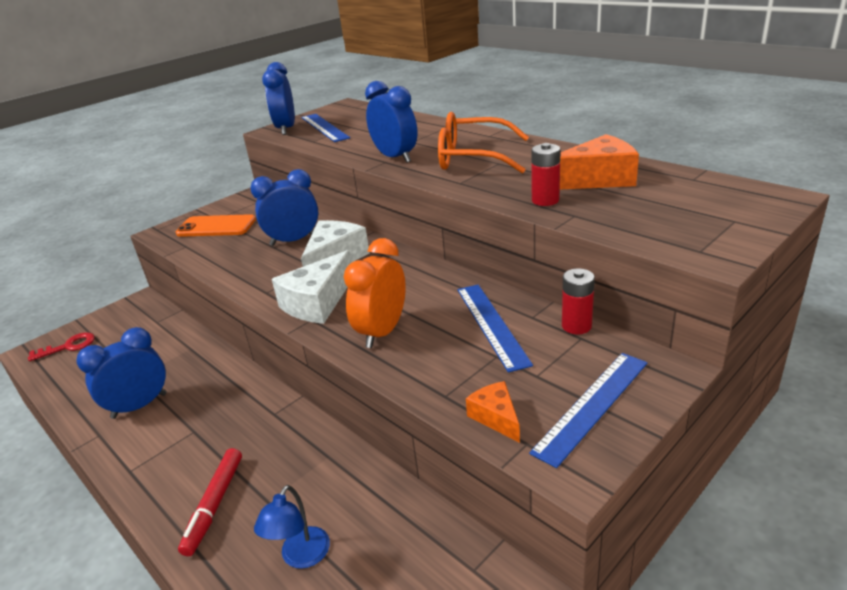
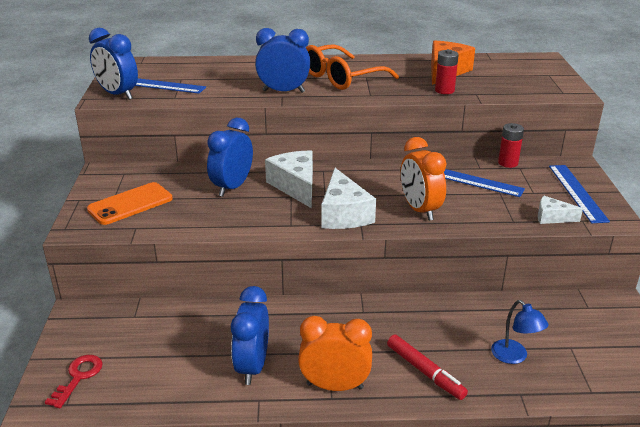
camera: 50 degrees left, 0 degrees up
orange cheese [466,381,520,443] -> white cheese [538,196,583,224]
none -> orange clock [298,316,372,391]

